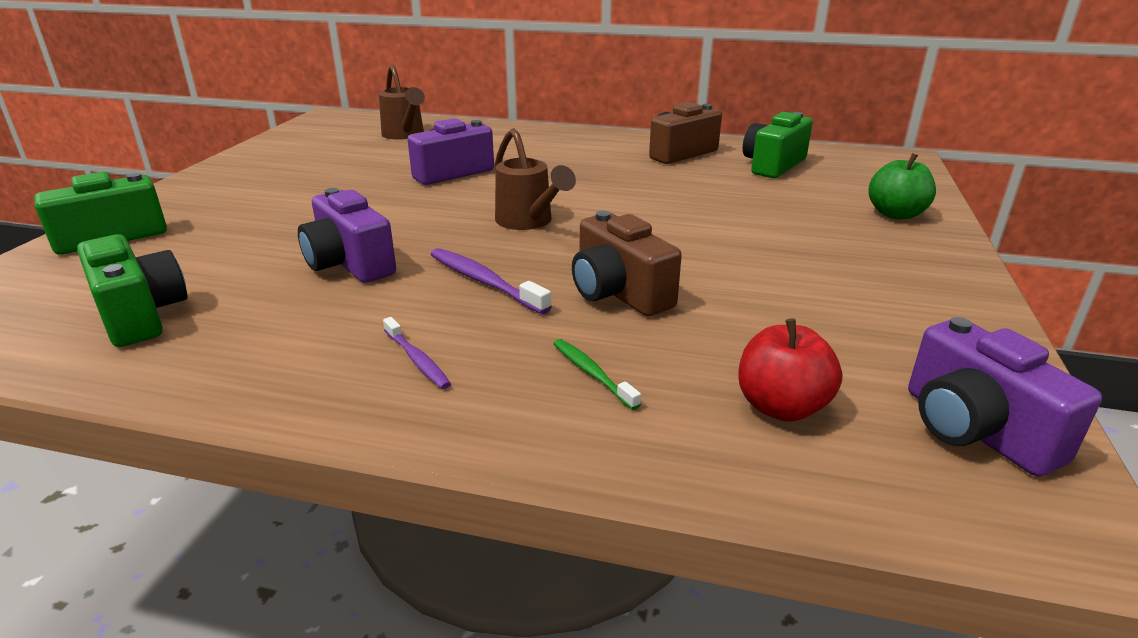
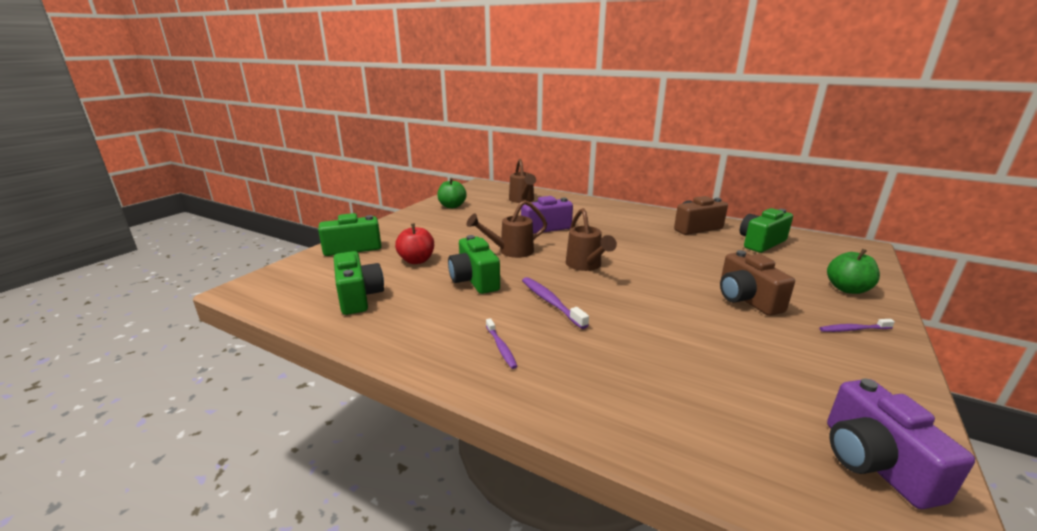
camera: 15 degrees right, 5 degrees down
purple camera [298,188,396,283] -> green camera [448,235,500,294]
green toothbrush [553,339,641,410] -> none
brown camera [572,211,682,316] -> brown camera moved to [720,250,795,316]
red apple [738,318,843,422] -> red apple moved to [395,223,434,264]
none -> green apple [437,178,467,208]
none -> brown watering can [466,200,547,258]
none -> purple toothbrush [819,319,895,332]

